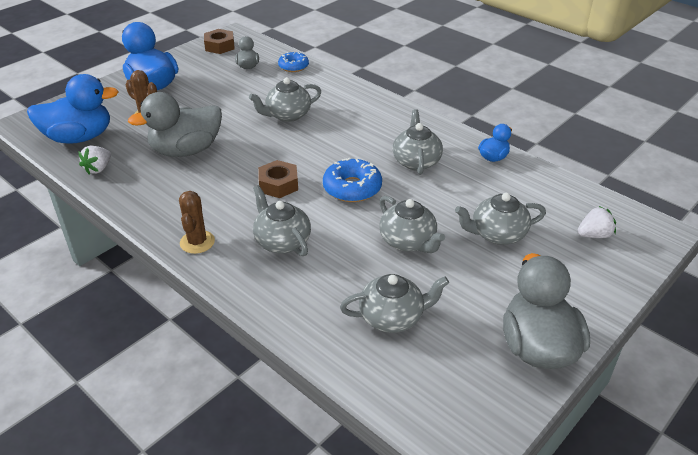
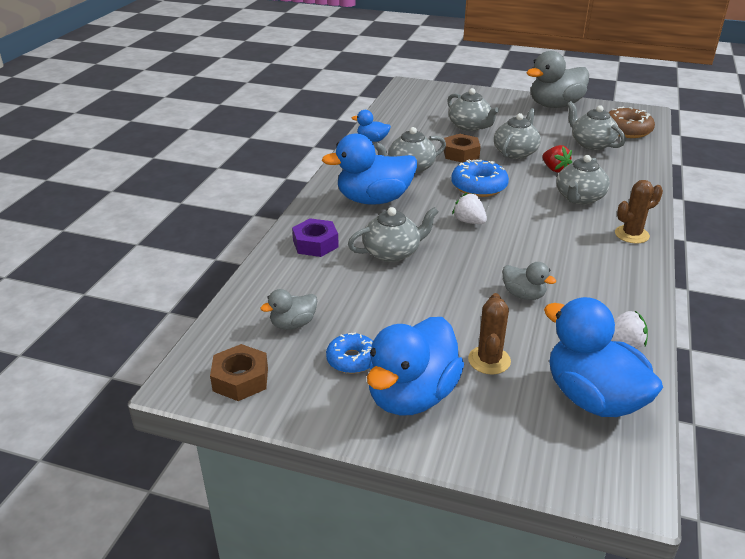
camera: 115 degrees left, 5 degrees down
grey duck [128,92,222,157] -> grey duck [502,262,556,300], size x0.49
grey teapot [249,77,321,122] -> grey teapot turned 60 degrees counterclockwise [348,207,439,262]
brown nut [258,160,298,198] -> brown nut moved to [444,134,481,163]
blue donut [278,52,309,72] -> blue donut moved to [326,333,373,374]
white strawberry [577,206,616,238] -> white strawberry moved to [452,193,487,224]
none -> purple nut [292,218,339,257]
none -> blue duck [322,133,417,205]
none -> red strawberry [542,145,572,173]
none -> brown donut [608,107,655,138]

